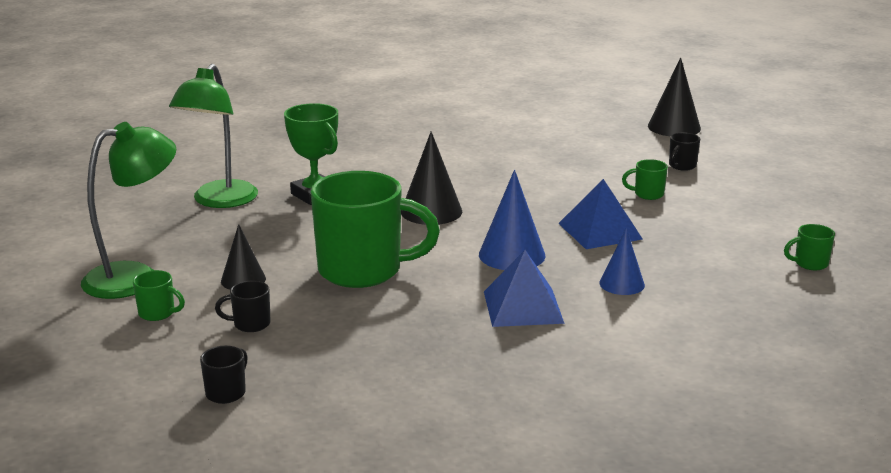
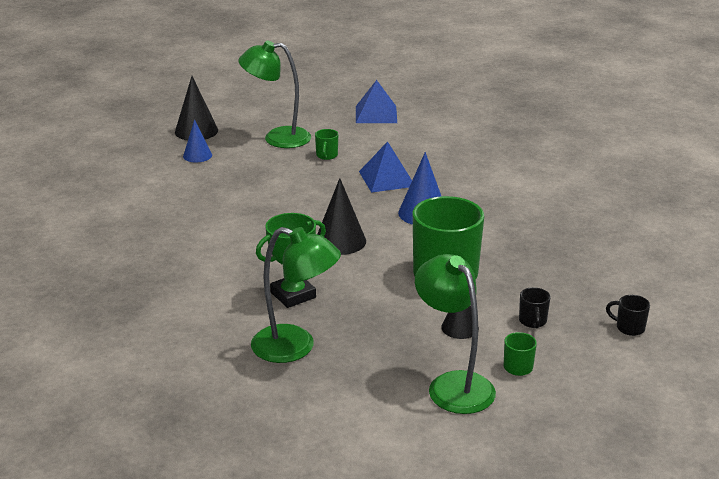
camera: 85 degrees left, 5 degrees up
blue pyramid [484,250,565,327] -> blue pyramid moved to [356,80,397,123]
blue cone [599,228,645,295] -> blue cone moved to [183,119,212,162]
black mug [669,132,700,171] -> green lamp [238,40,311,148]
green mug [784,224,835,270] -> none

